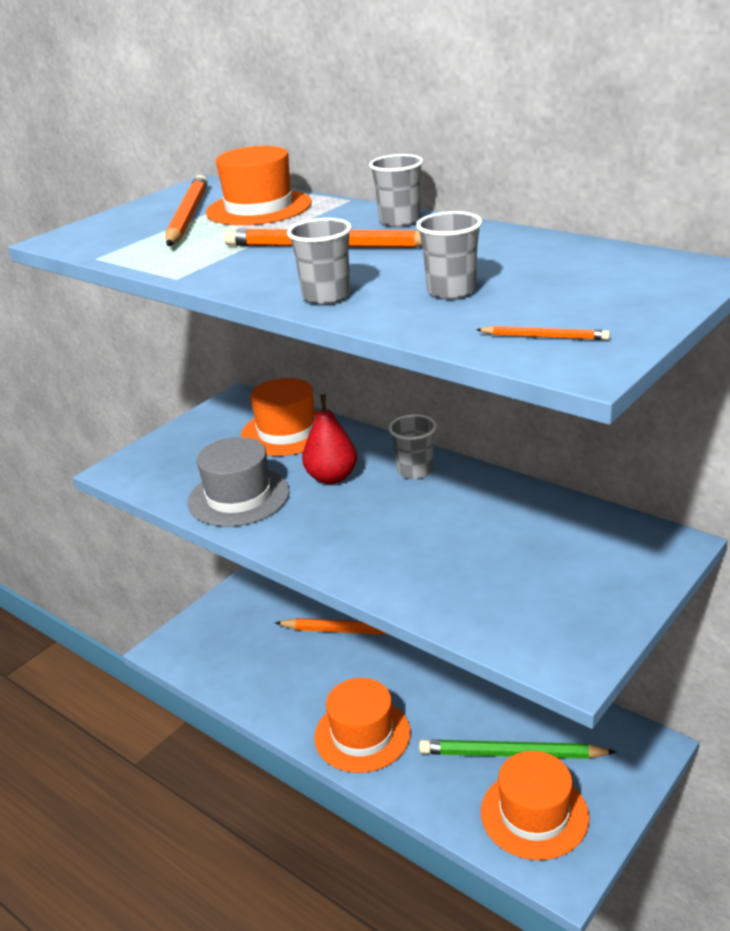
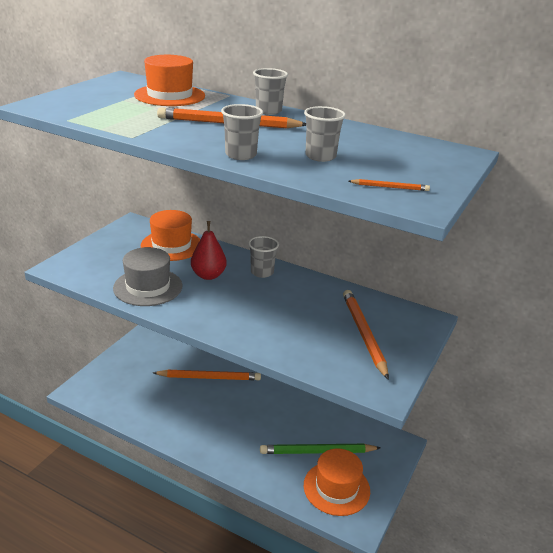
camera: 15 degrees left, 0 degrees up
orange pencil [166,175,208,246] -> orange pencil moved to [343,290,389,380]
orange hat [314,678,411,773] -> none

